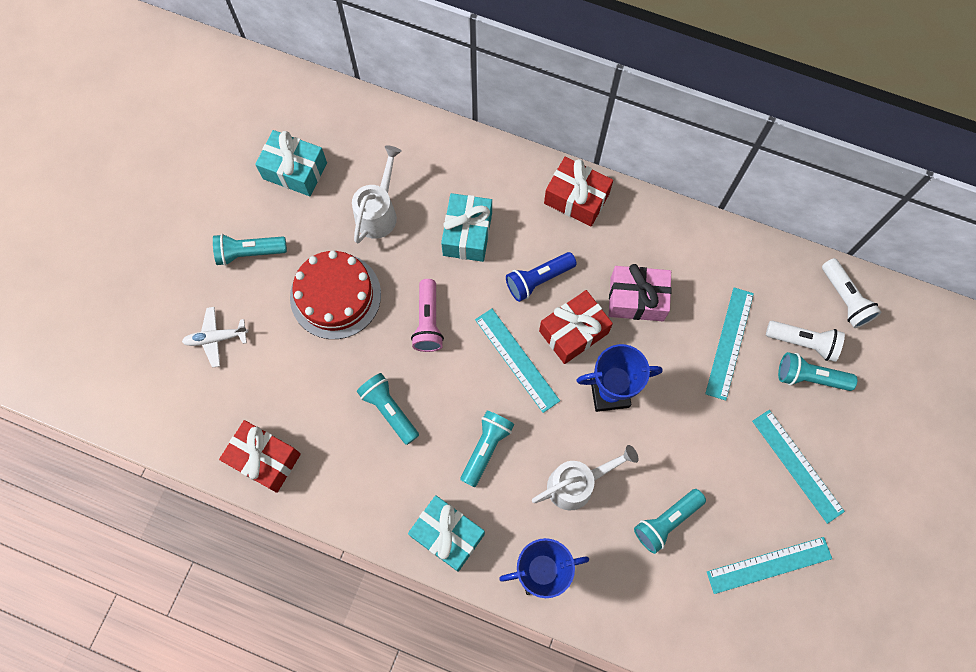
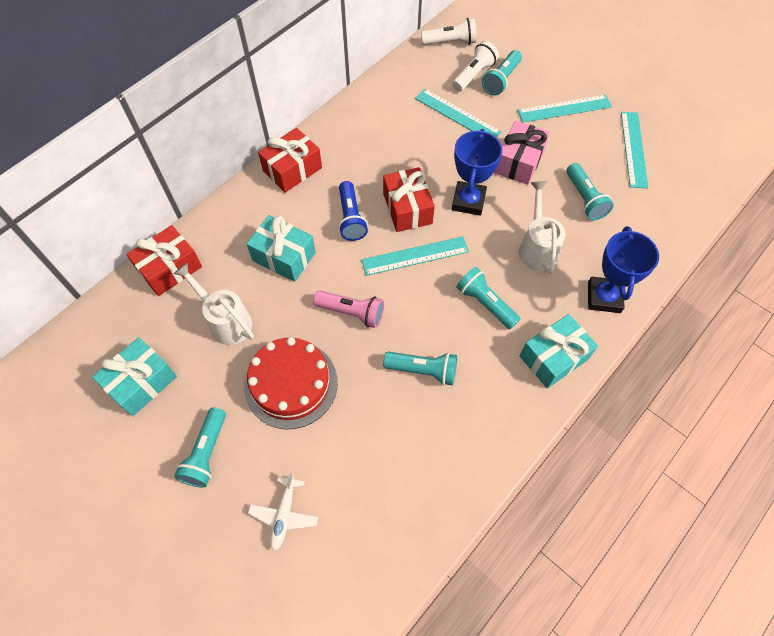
camera: 70 degrees left, 10 degrees down
red gift [219,420,301,493] -> red gift moved to [126,225,202,296]
turquoise flashlight [357,373,419,445] -> turquoise flashlight turned 150 degrees counterclockwise [383,352,457,386]
pink gift [609,264,672,321] -> pink gift moved to [494,120,550,185]

